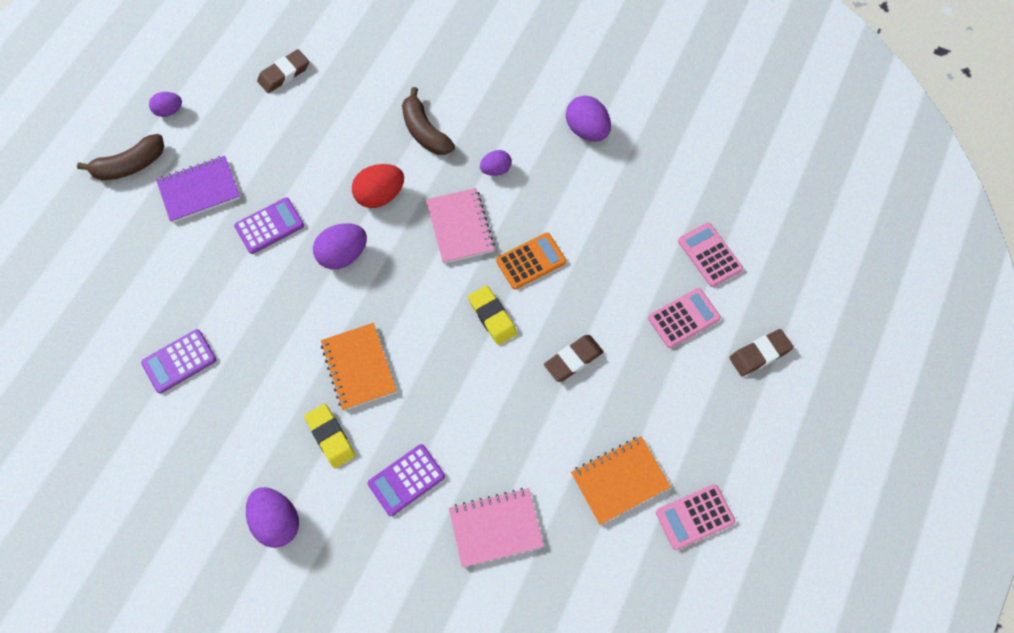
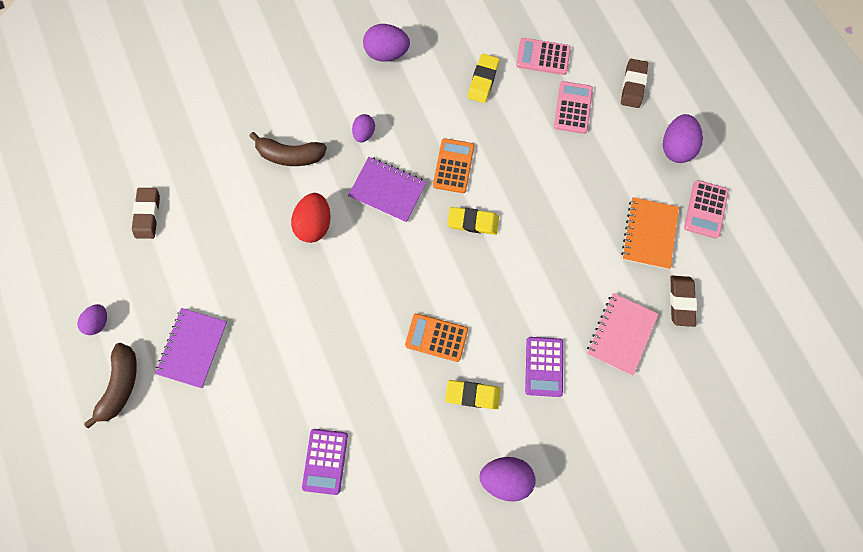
camera: 50 degrees left, 10 degrees up
purple calculator [234,198,304,254] -> none
purple egg [313,223,367,269] -> purple egg moved to [663,114,703,163]
orange notebook [321,323,397,411] -> orange calculator [405,313,468,362]
pink notebook [426,188,495,264] -> purple notebook [348,157,426,223]
brown eraser [544,335,604,382] -> brown eraser moved to [670,276,697,327]
none -> yellow eraser [467,54,499,103]

